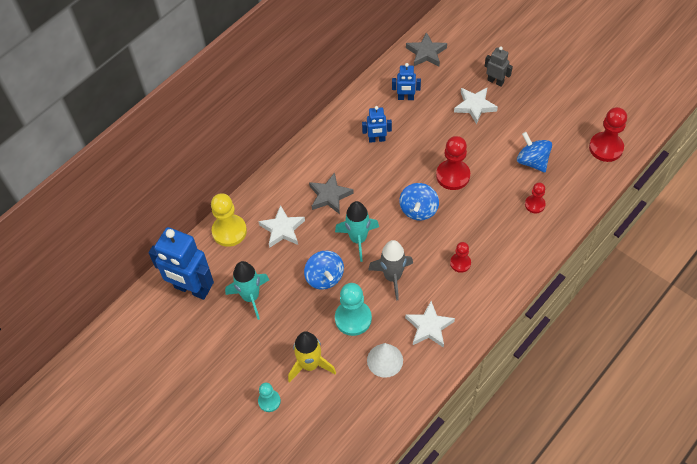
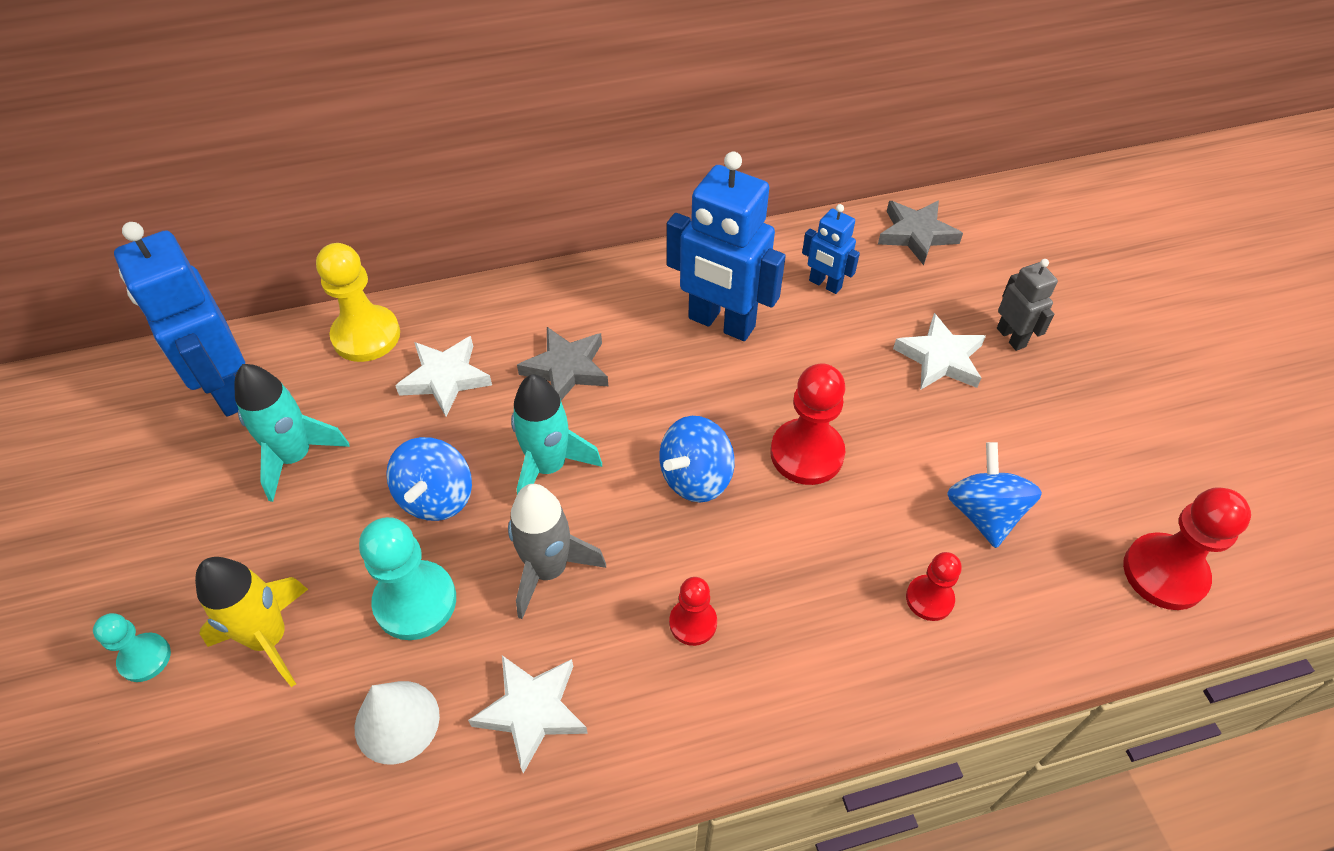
camera: 30 degrees right, 5 degrees down
blue robot [362,106,392,143] -> blue robot [667,152,786,341], size x1.95

